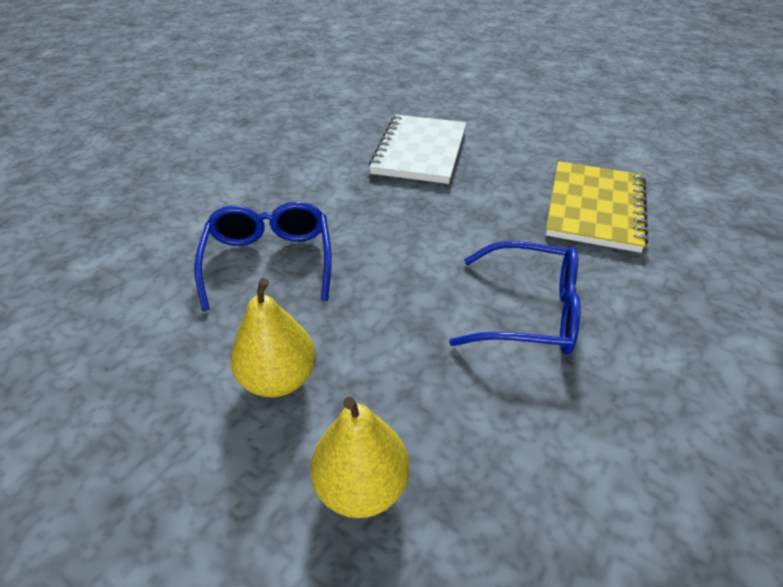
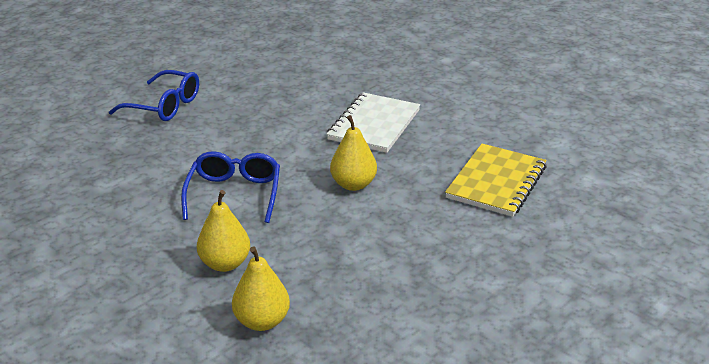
camera: 10 degrees right, 10 degrees down
blue glasses [449,241,580,355] -> blue glasses moved to [109,70,199,121]
none -> yellow pear [330,115,377,191]

